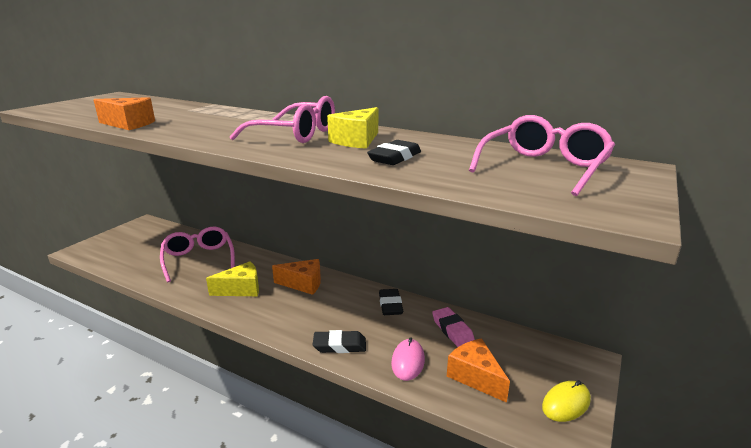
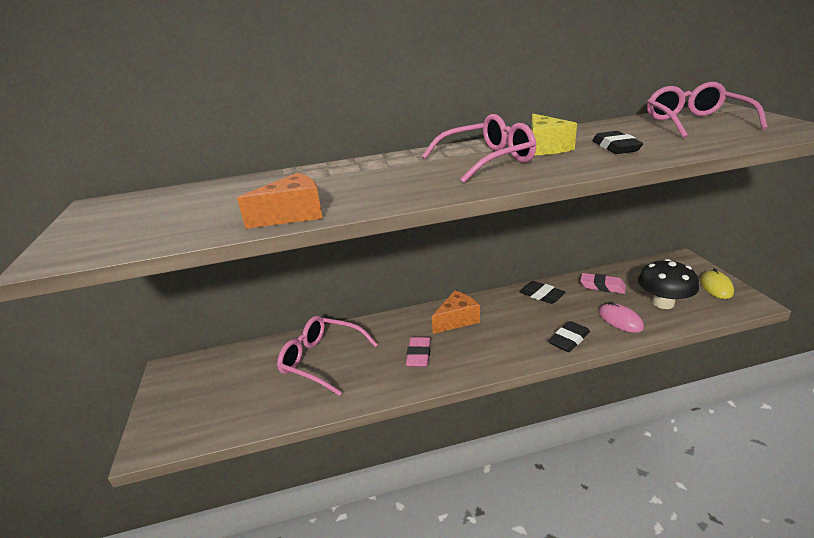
camera: 40 degrees left, 5 degrees up
yellow cheese [206,261,259,296] -> pink eraser [406,337,431,367]
orange cheese [447,338,510,403] -> black mushroom [638,259,699,309]

